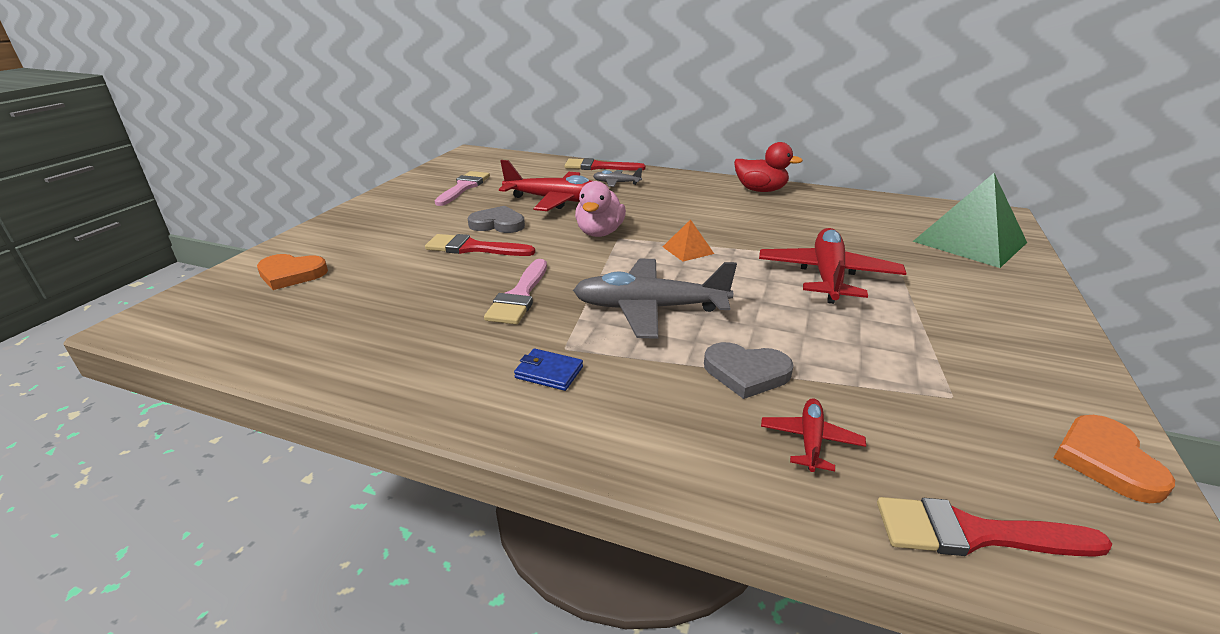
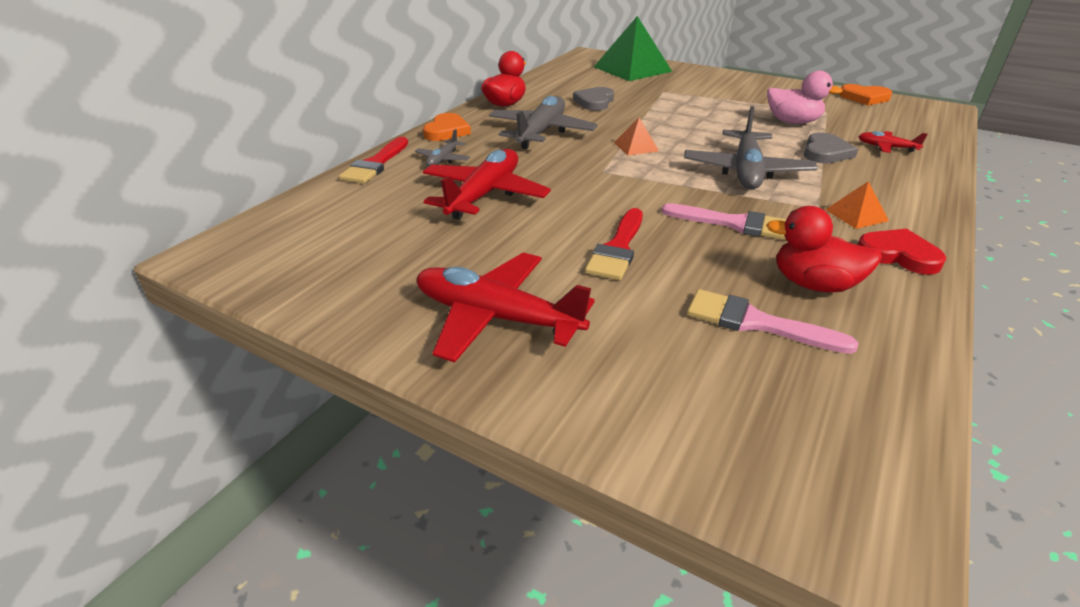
camera: 80 degrees left, 5 degrees up
orange heart [257,254,328,290] -> orange heart moved to [423,113,471,141]
pink brush [435,171,490,206] -> pink brush moved to [687,289,858,354]
grey heart [467,206,525,233] -> grey heart moved to [573,87,614,111]
blue wallet [514,349,583,391] -> orange pyramid [825,181,889,229]
pink duck [575,181,626,237] -> pink duck moved to [767,70,843,124]
red plane [759,228,907,304] -> red plane moved to [417,253,595,363]
red brush [877,497,1112,557] -> none
none -> grey plane [489,96,598,149]
none -> red duck [766,206,882,292]
none -> red heart [857,229,946,275]

